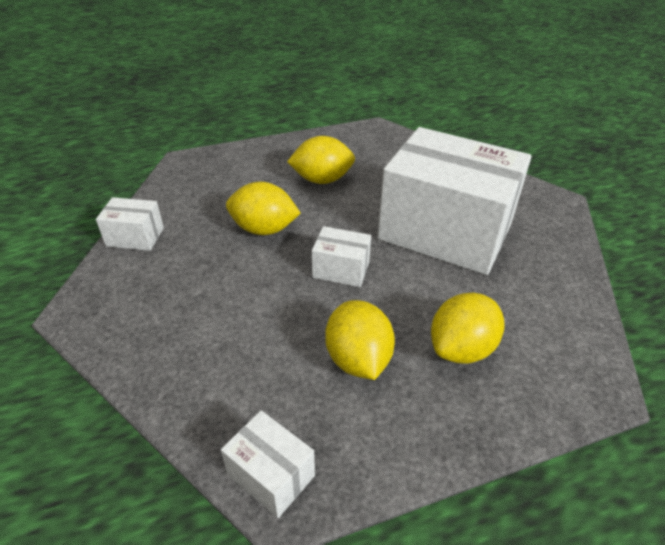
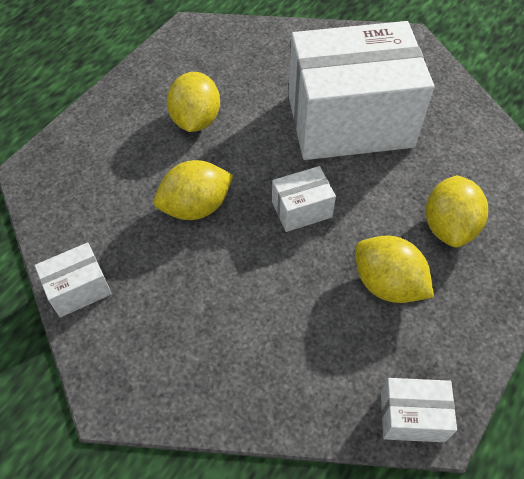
camera: 35 degrees left, 15 degrees up
yellow lemon [287,136,355,184] -> yellow lemon turned 45 degrees counterclockwise [167,72,220,132]

